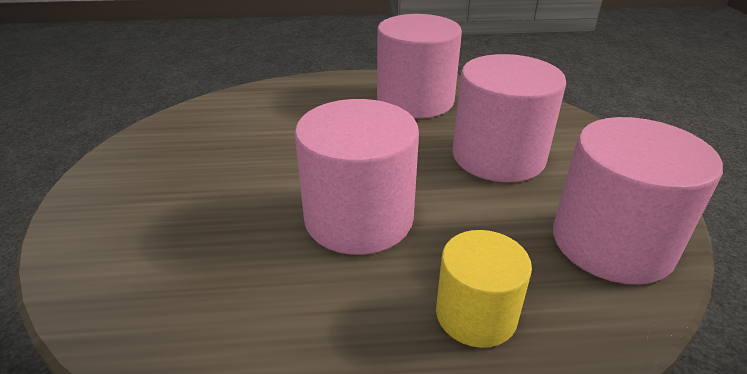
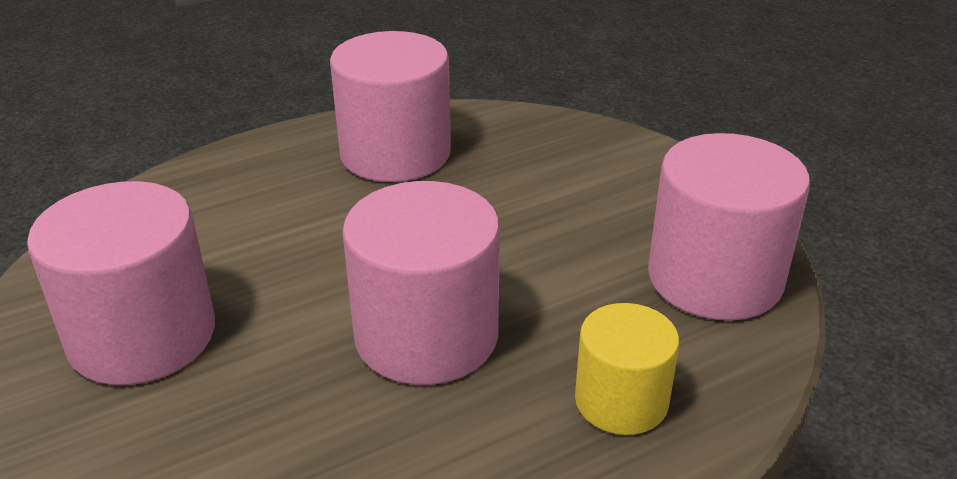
camera: 25 degrees left, 0 degrees up
pink cylinder [452,54,566,182] -> pink cylinder moved to [27,181,215,385]

